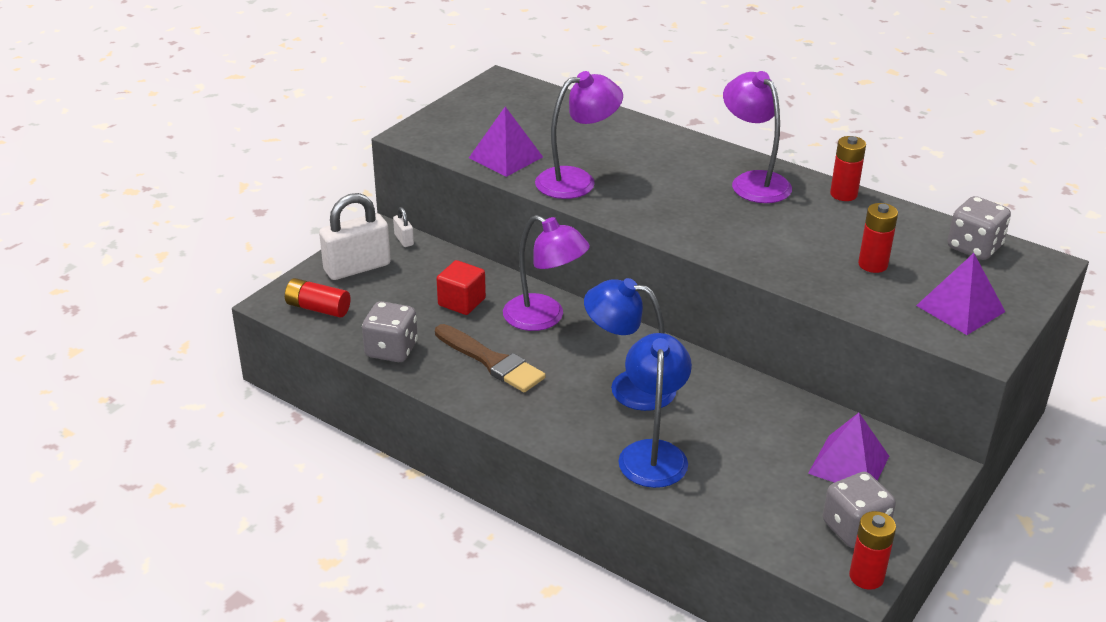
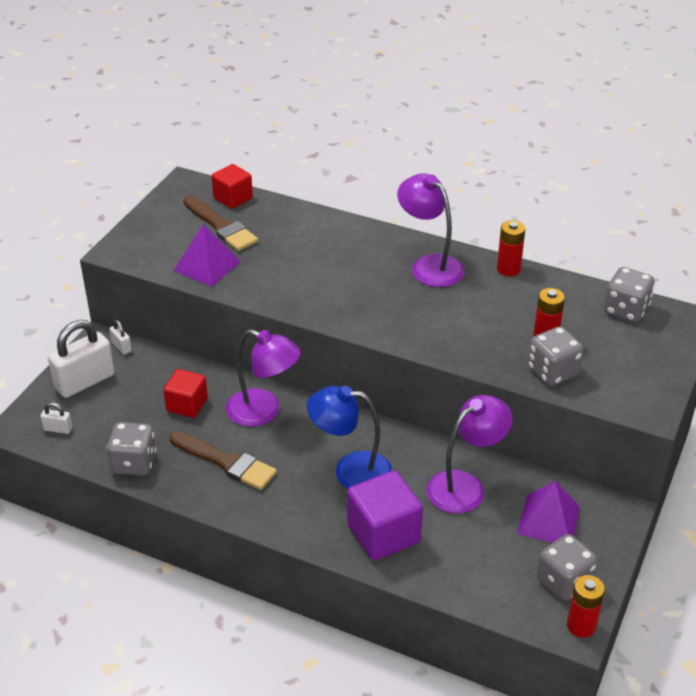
camera: 10 degrees left, 5 degrees up
red battery [285,278,351,318] -> white padlock [40,402,72,434]
purple lamp [535,71,623,199] -> purple lamp moved to [426,395,512,513]
blue lamp [618,333,692,488] -> purple cube [347,470,423,561]
purple pyramid [916,253,1005,335] -> none
none -> brown brush [183,195,258,251]
none -> red cube [211,164,253,209]
none -> grey dice [528,327,584,386]

